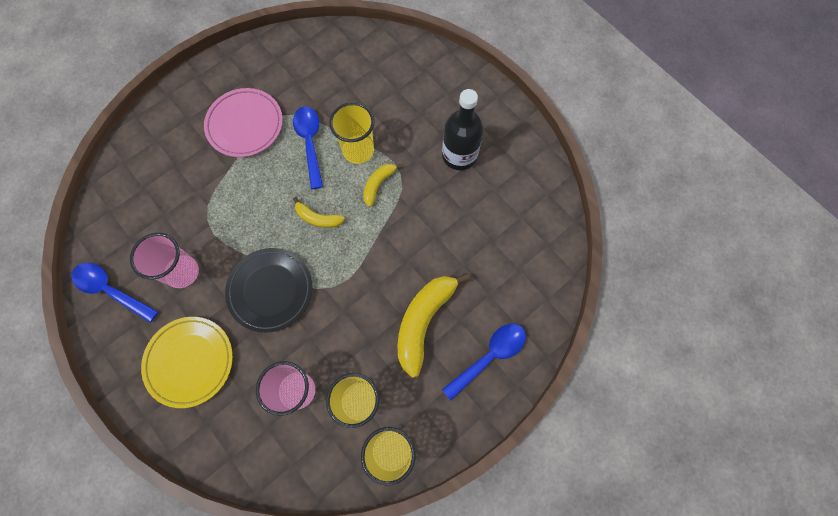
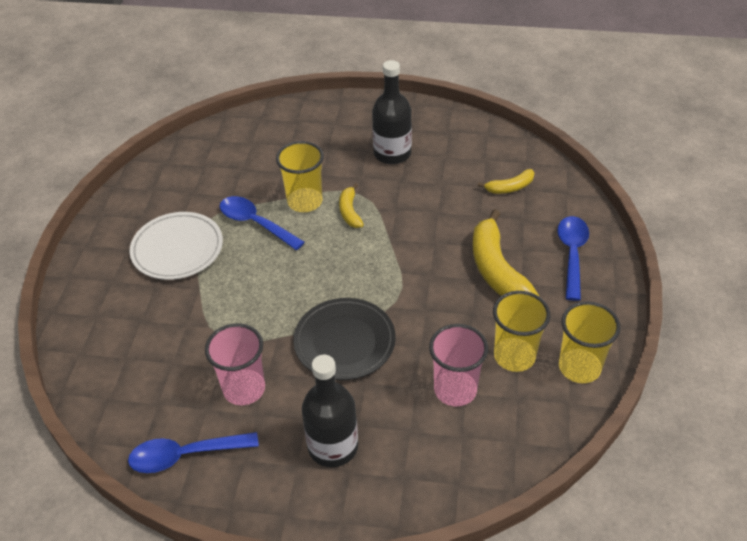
camera: 40 degrees left, 25 degrees down
yellow plate [141,317,233,408] -> black bottle [302,355,358,467]
pink plate [204,88,283,157] -> white plate [129,212,223,280]
yellow banana [293,197,345,228] -> yellow banana moved to [478,169,534,194]

